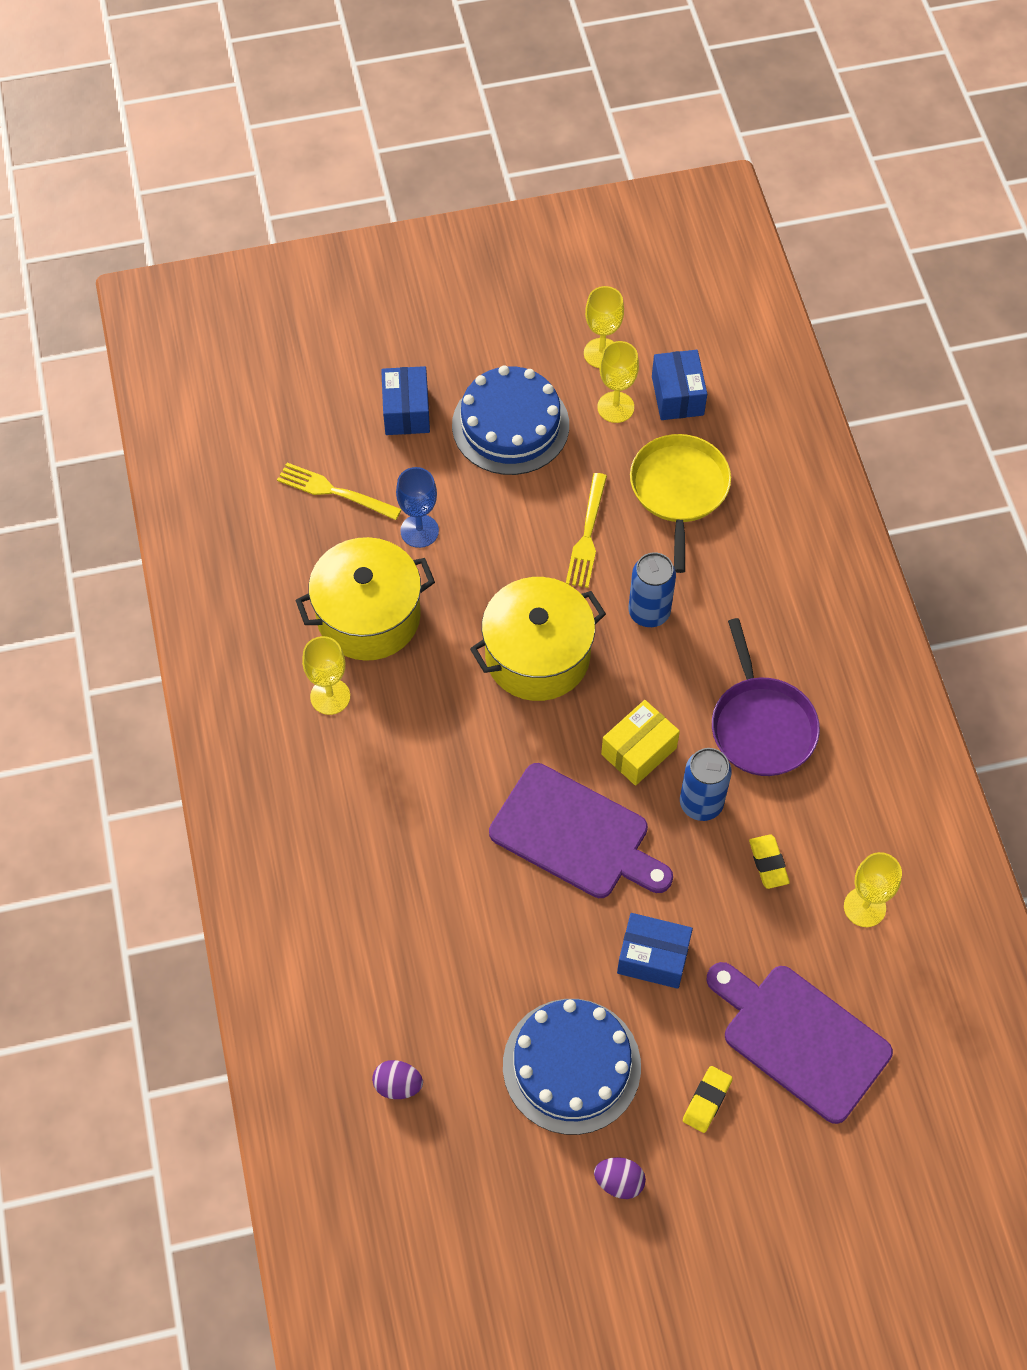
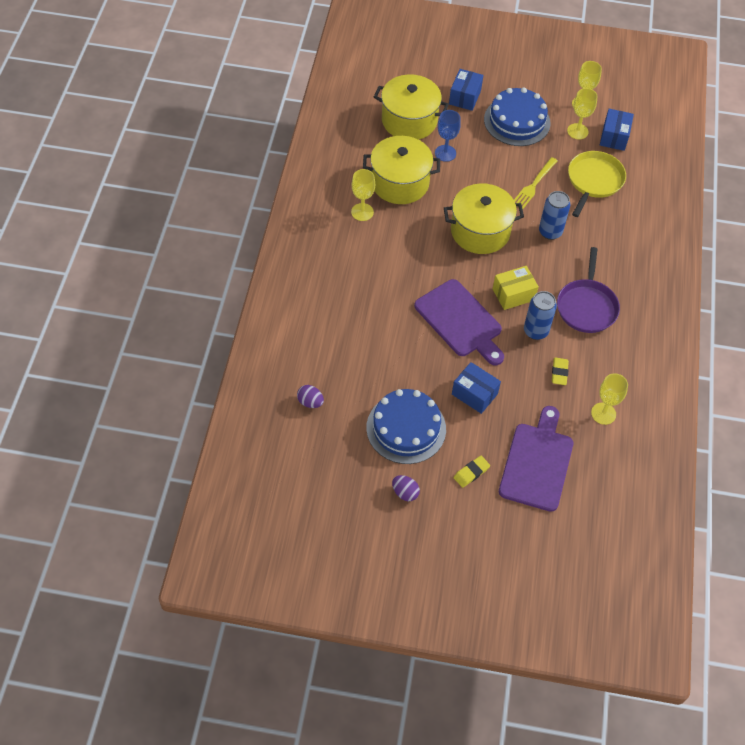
camera: 20 degrees right, 5 degrees down
yellow fork [277,463,402,520] -> yellow pot [374,74,449,140]
purple cutting board [706,962,893,1124] -> purple cutting board turned 45 degrees clockwise [499,406,573,512]

